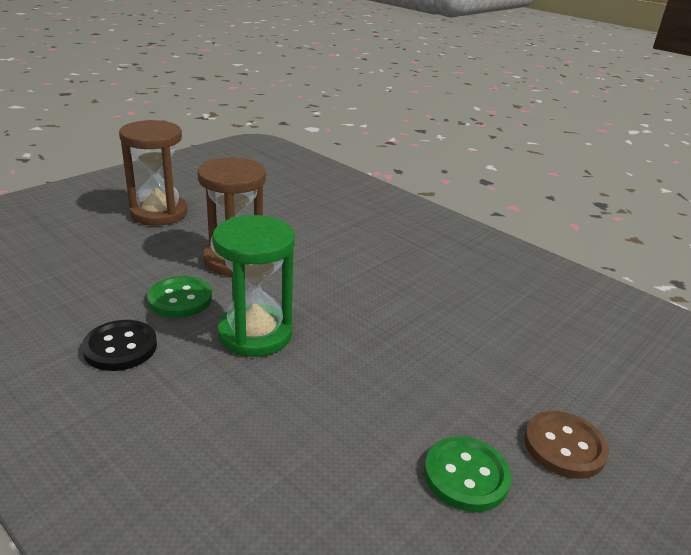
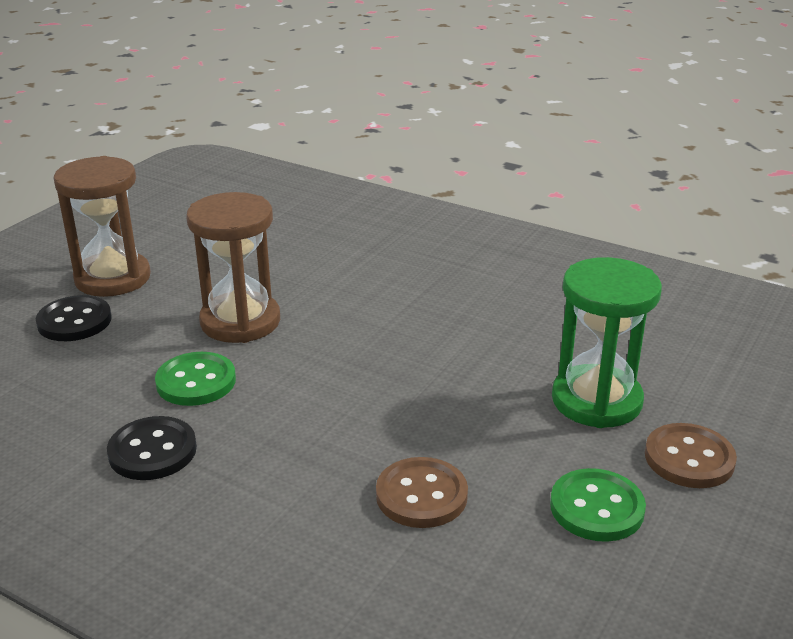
camera: 10 degrees left, 0 degrees up
green hourglass [212,215,295,357] -> green hourglass moved to [552,257,662,428]
none -> black button [36,295,112,341]
none -> brown button [376,457,468,528]

